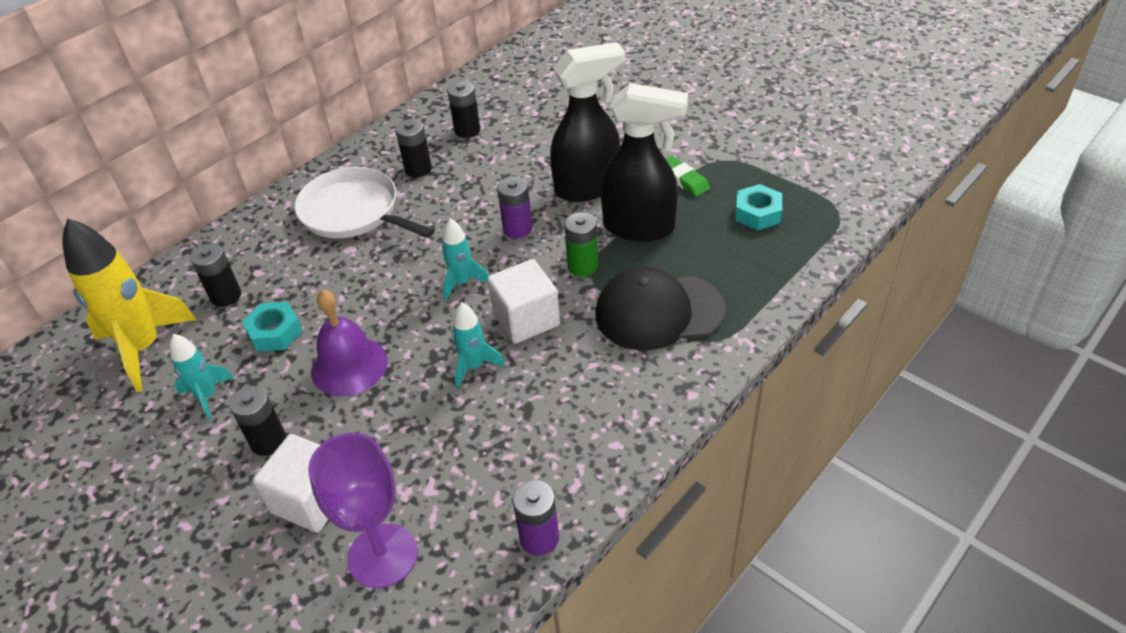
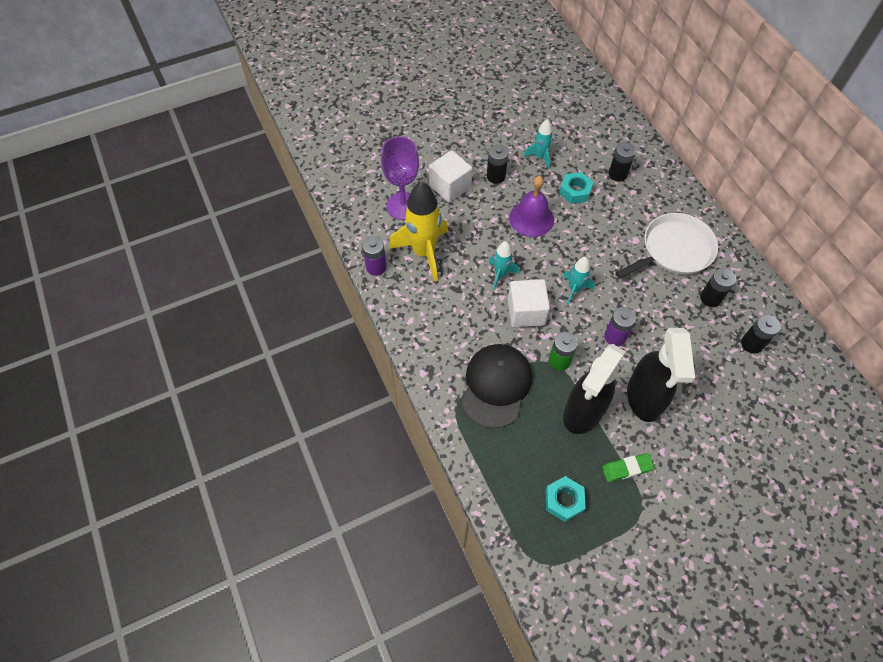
camera: 110 degrees right, 15 degrees up
yellow rocket [62,218,197,392] -> yellow rocket moved to [389,181,448,282]

